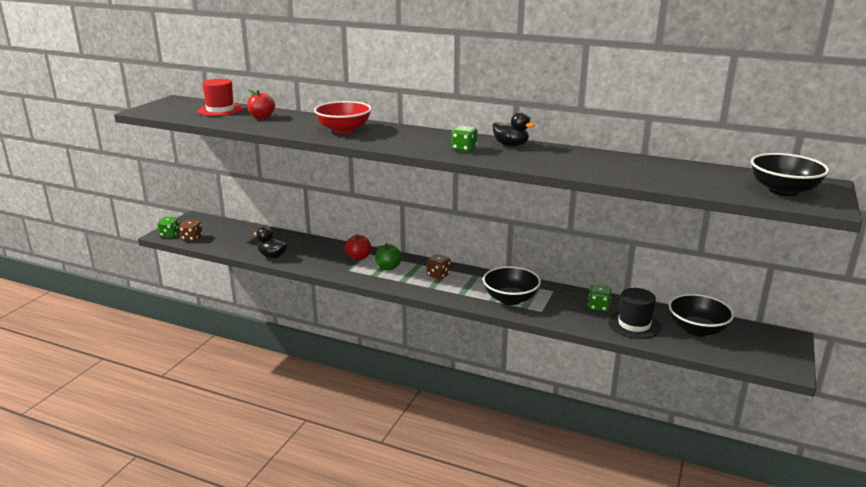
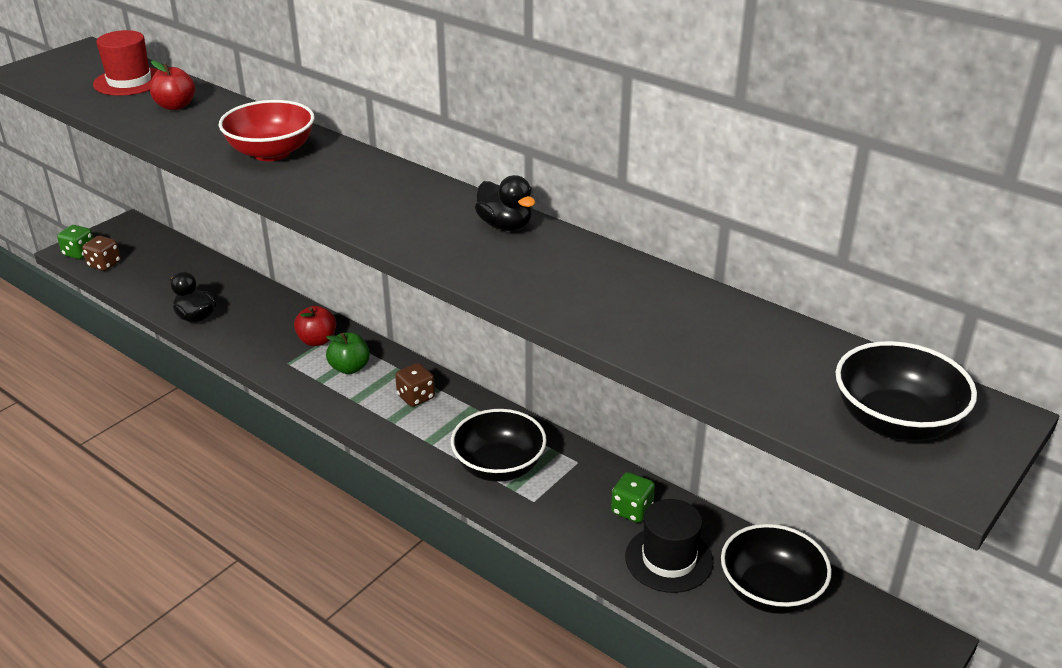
camera: 15 degrees right, 10 degrees up
green dice [451,126,477,152] -> none

